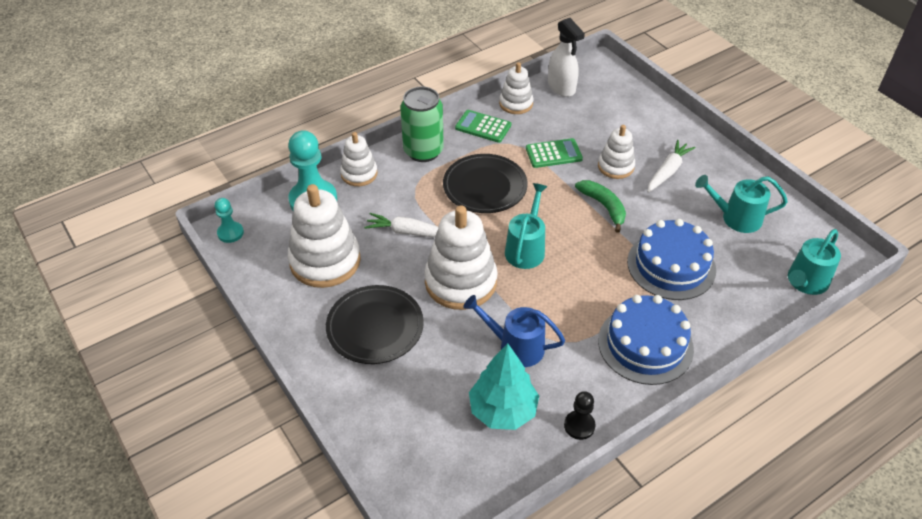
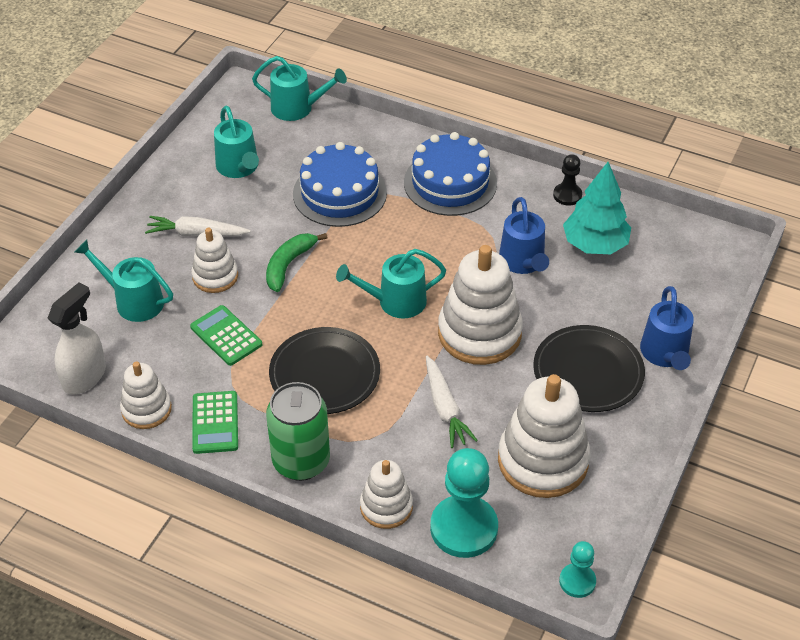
camera: 120 degrees left, 0 degrees up
none -> turquoise watering can [74,240,173,322]
none -> blue watering can [640,286,694,370]

